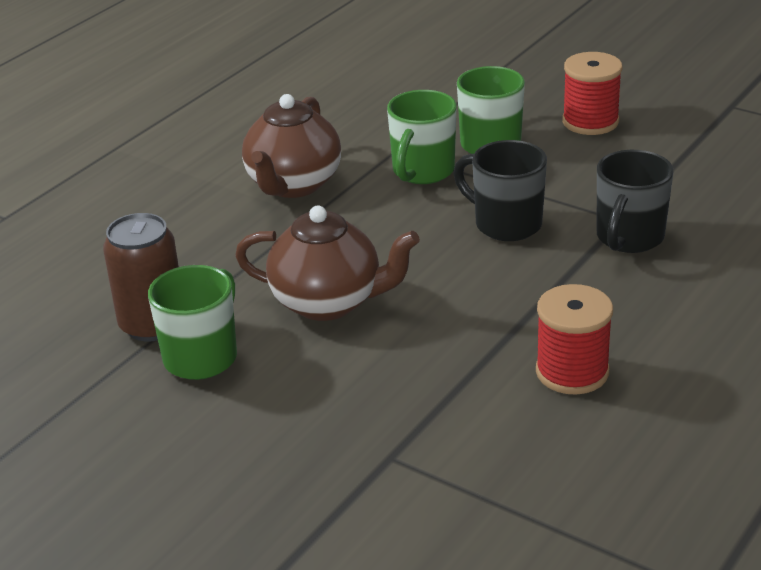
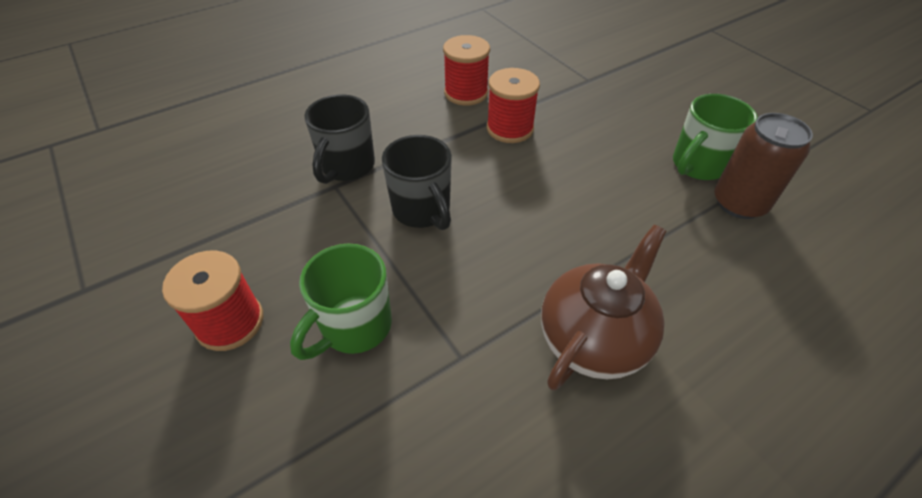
camera: 160 degrees left, 15 degrees up
brown teapot [235,206,420,321] -> none
green mug [387,90,457,184] -> none
black mug [597,150,674,253] -> black mug turned 150 degrees clockwise [304,94,375,184]
none -> red spool [487,68,540,143]

